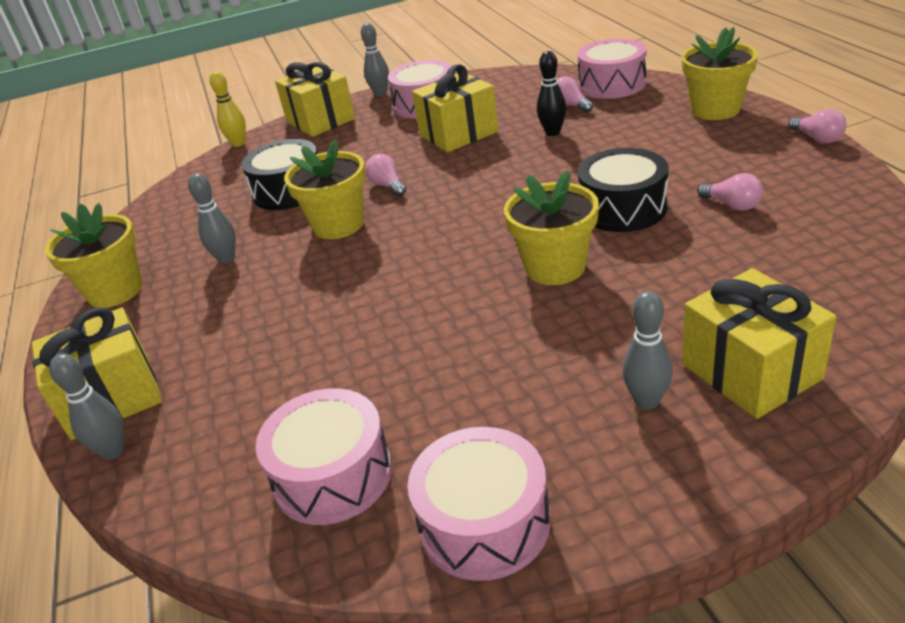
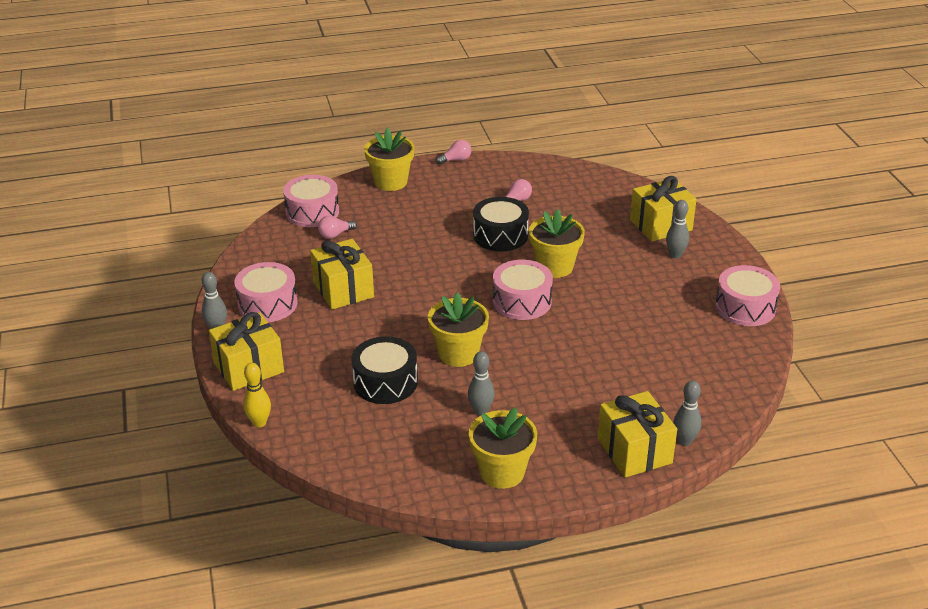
camera: 90 degrees left, 0 degrees up
pink drum [255,388,392,525] -> pink drum moved to [493,260,553,320]
pink light bulb [365,154,406,196] -> none
black bowling pin [537,51,566,136] -> none

